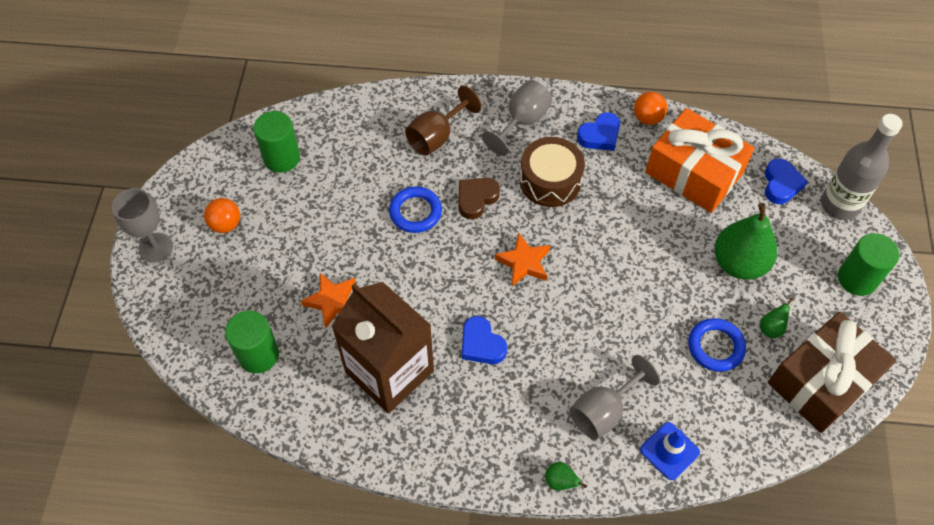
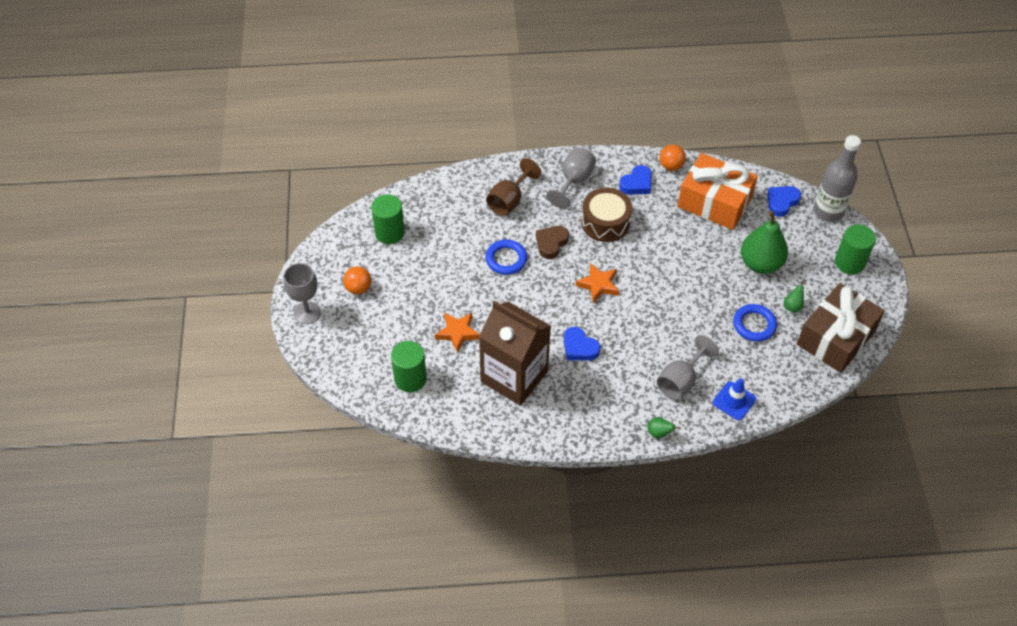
camera: 10 degrees left, 5 degrees down
blue heart [765,158,808,204] -> blue heart turned 135 degrees counterclockwise [768,186,801,217]

